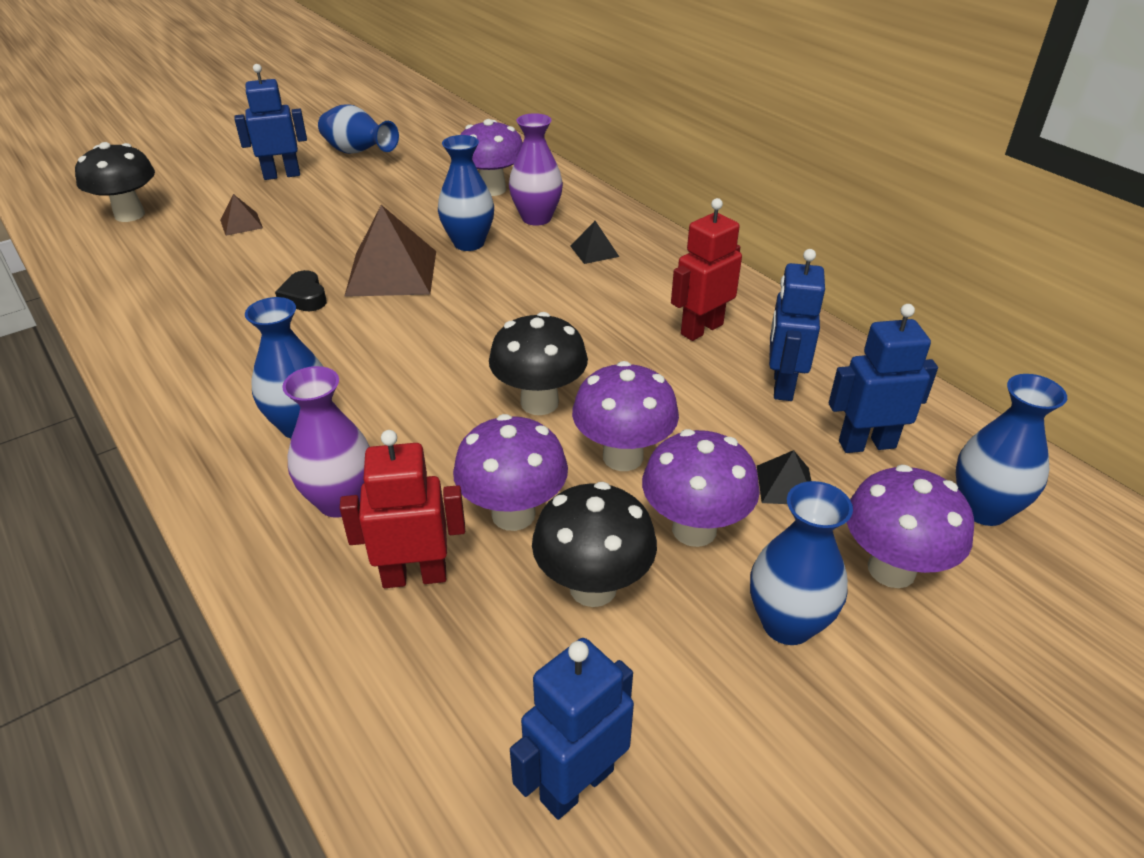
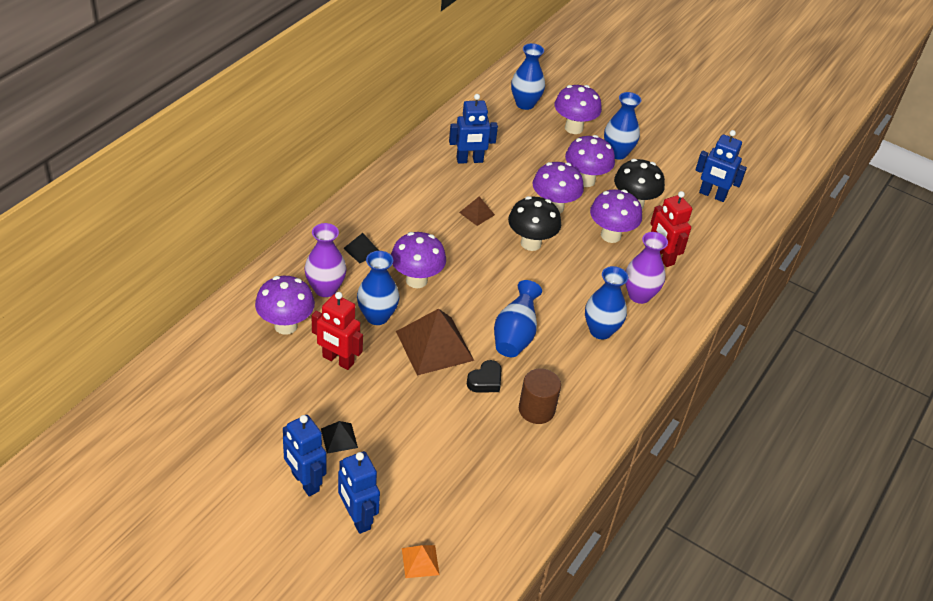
camera: 115 degrees left, 5 degrees up
black mushroom [75,142,155,222] -> orange pyramid [402,545,439,578]
brown pyramid [220,194,263,236] -> brown pyramid moved to [459,197,495,226]
blue vase [318,104,399,154] -> blue vase moved to [494,280,542,357]
red robot [671,198,742,341] -> red robot moved to [312,292,363,370]
black pyramid [757,450,811,504] -> black pyramid moved to [321,421,358,454]
blue robot [829,304,938,453] -> blue robot moved to [338,451,380,534]
none -> purple mushroom [391,232,446,288]
none -> brown cylinder [519,369,561,424]

